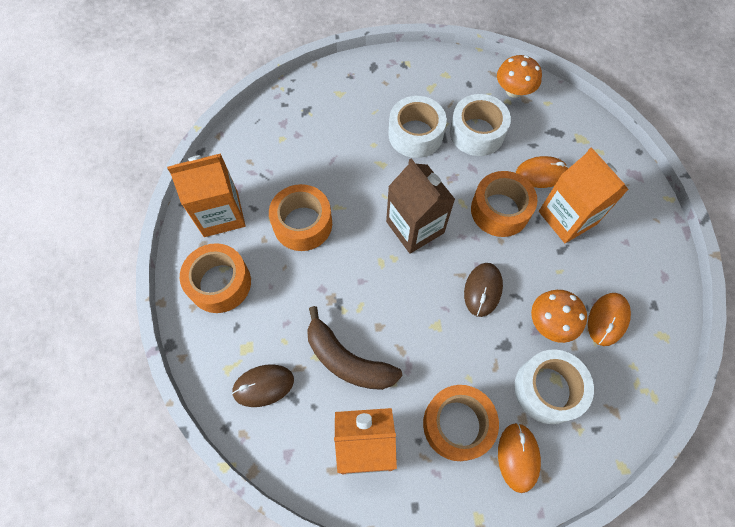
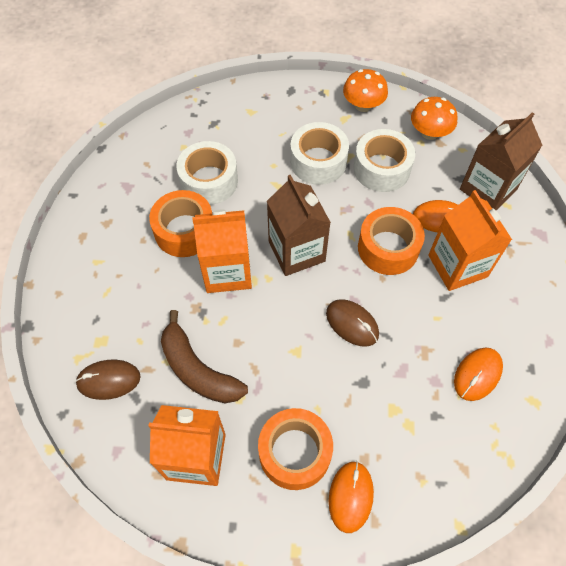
camera: 10 degrees right, 5 degrees down
orange carton [167,153,245,237] -> orange carton moved to [192,210,252,293]
orange tape [180,243,251,313] -> none
brown mouse [464,263,503,317] -> brown mouse turned 75 degrees counterclockwise [326,299,379,347]
white tape [514,349,594,424] -> white tape moved to [176,141,238,205]
orange mushroom [531,290,587,343] -> orange mushroom moved to [343,69,388,112]
none -> brown carton [460,112,542,210]

